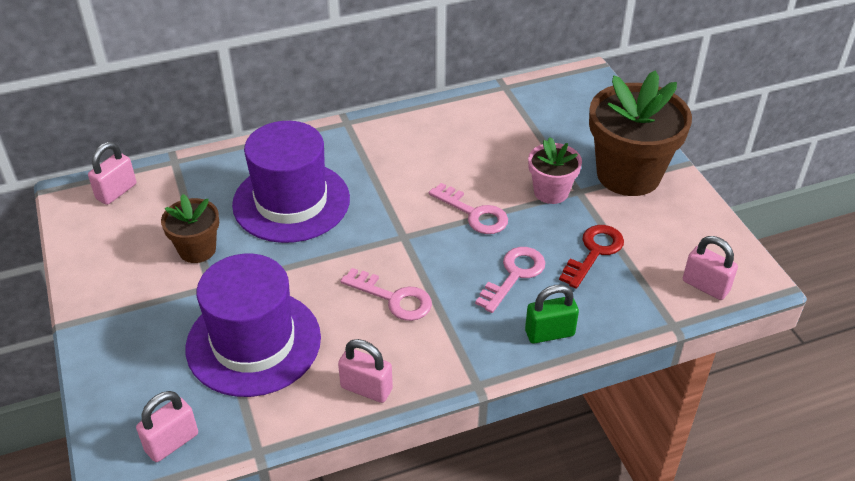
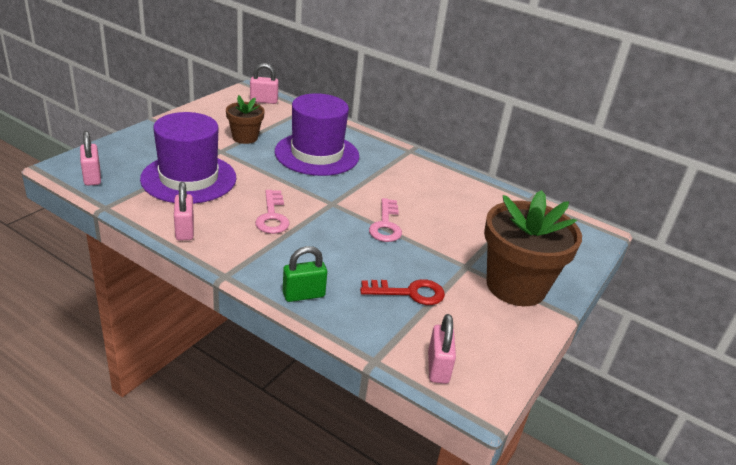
camera: 50 degrees right, 10 degrees down
pink padlock [136,391,198,462] -> pink padlock turned 60 degrees clockwise [80,131,101,186]
pink key [475,247,545,313] -> none
green padlock [525,284,579,343] -> green padlock turned 60 degrees counterclockwise [283,246,327,302]
pink flower pot [528,137,582,204] -> none

